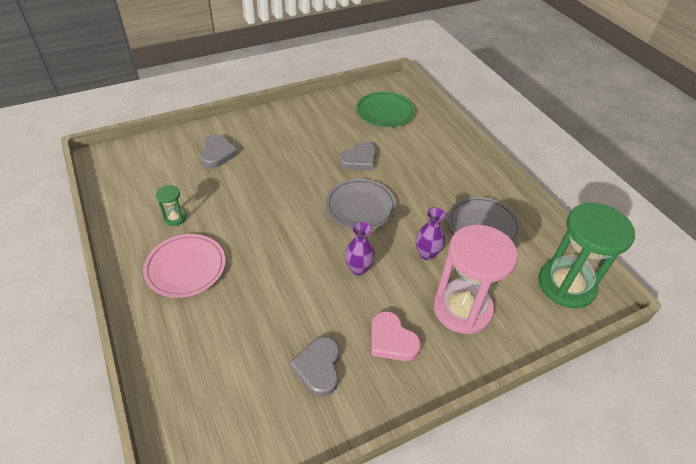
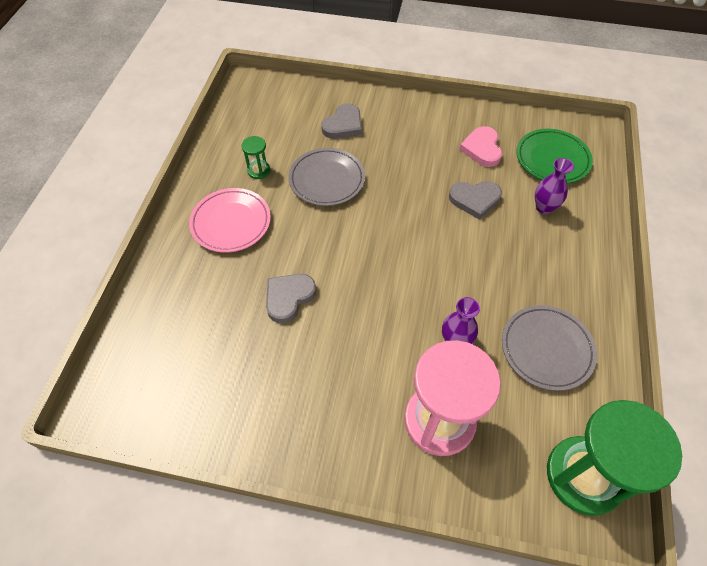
camera: 40 degrees right, 10 degrees up
grey heart [289,337,340,397] -> grey heart moved to [266,274,316,323]
grey plate [326,179,397,229] -> grey plate moved to [288,148,365,206]
purple vase [345,222,375,275] -> purple vase moved to [535,158,574,214]
pink heart [371,311,421,361] -> pink heart moved to [459,126,502,167]

